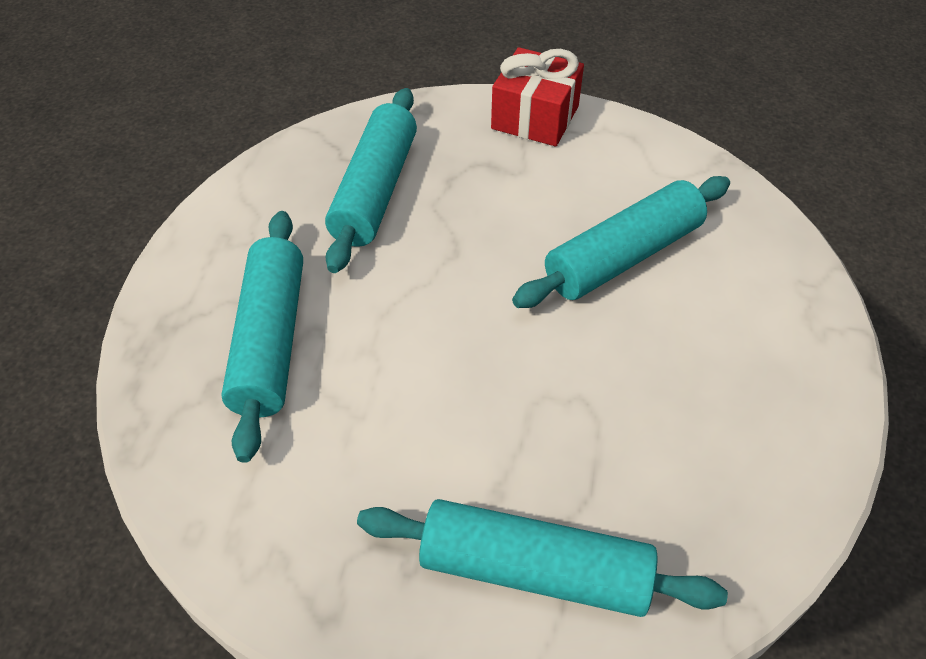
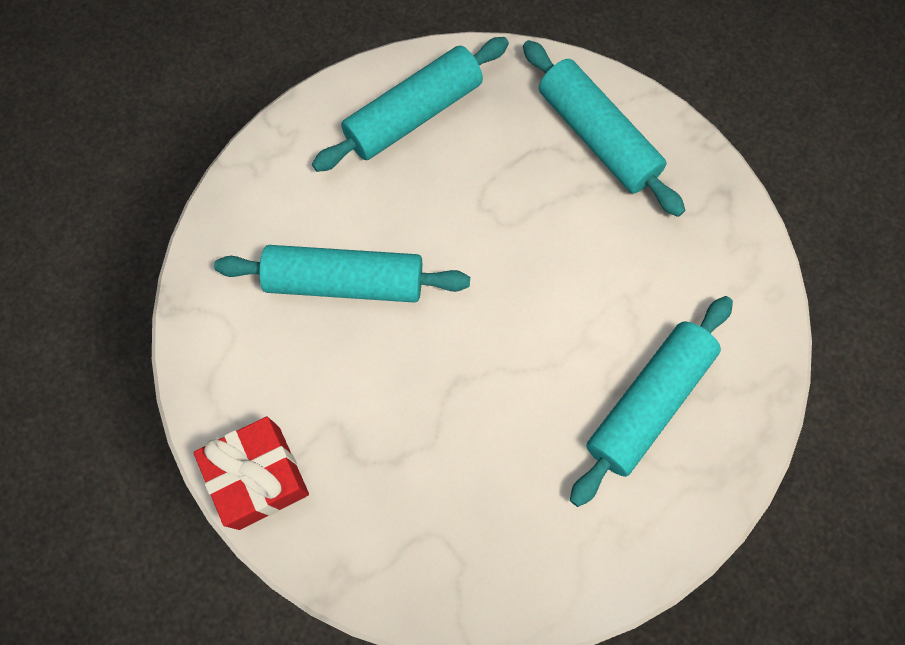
camera: 140 degrees left, 20 degrees up
turquoise rolling pin [325,88,417,273] -> turquoise rolling pin moved to [312,37,509,172]

